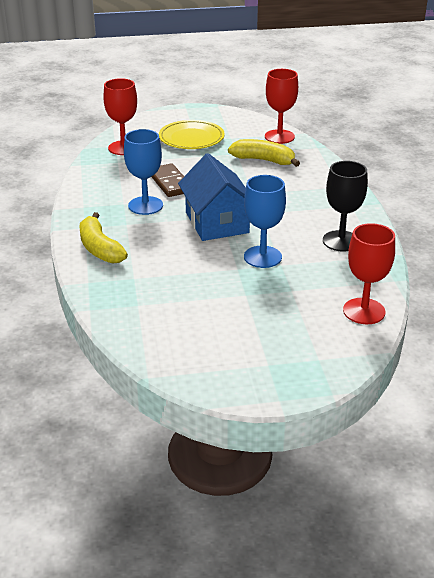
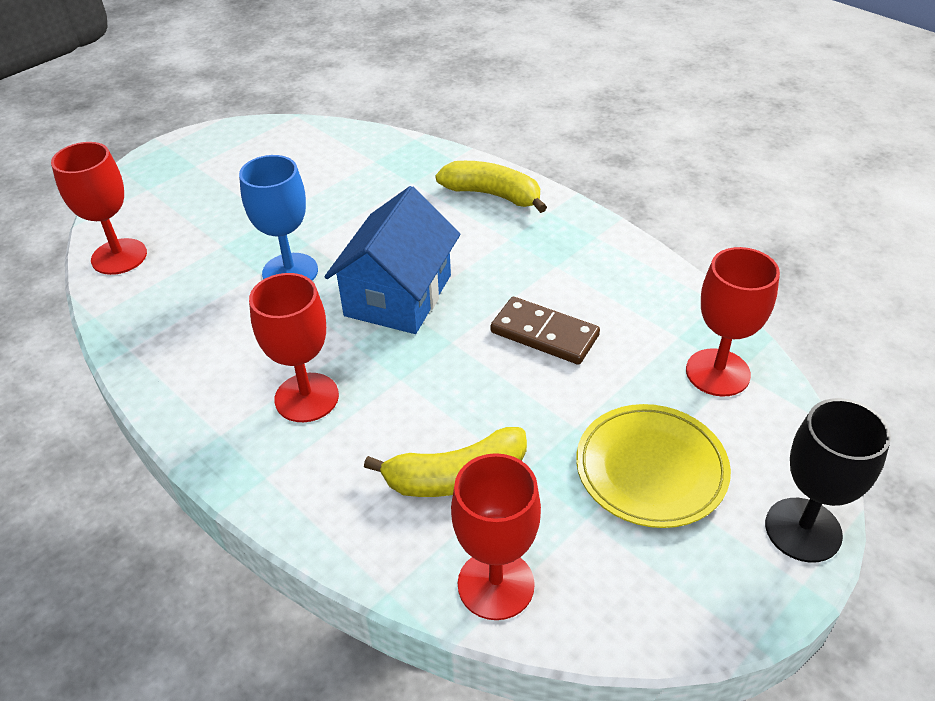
camera: 145 degrees right, 10 degrees up
blue goblet [124,129,163,215] -> none
blue house [178,153,250,241] -> blue house turned 75 degrees clockwise [324,186,460,334]
black goblet [323,161,368,252] -> black goblet moved to [765,398,891,562]
none -> red goblet [249,273,339,422]

